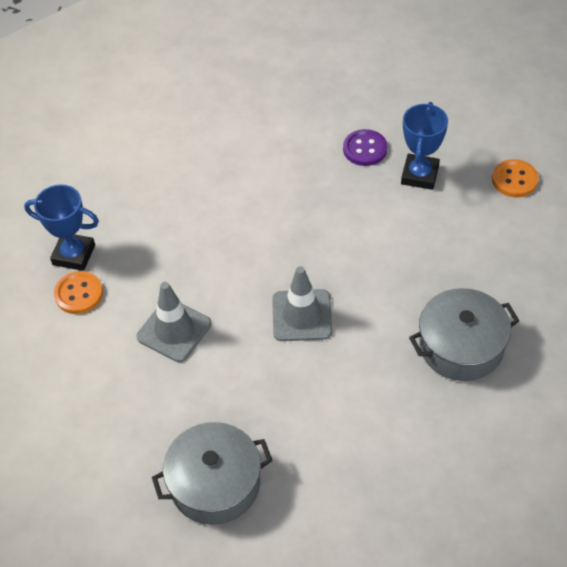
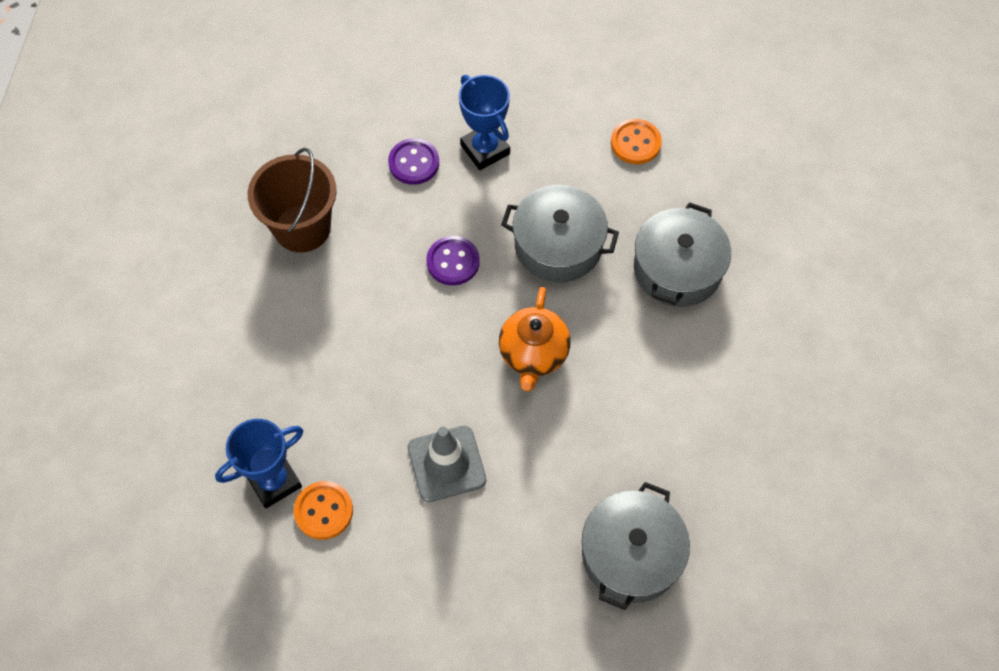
camera: 50 degrees left, 10 degrees up
grey traffic cone [272,266,332,341] -> orange teapot [499,287,571,391]
orange button [492,159,539,197] -> orange button moved to [611,119,662,164]
none -> brown bucket [248,148,337,253]
none -> purple button [426,236,480,285]
none -> grey pot [501,185,619,282]

